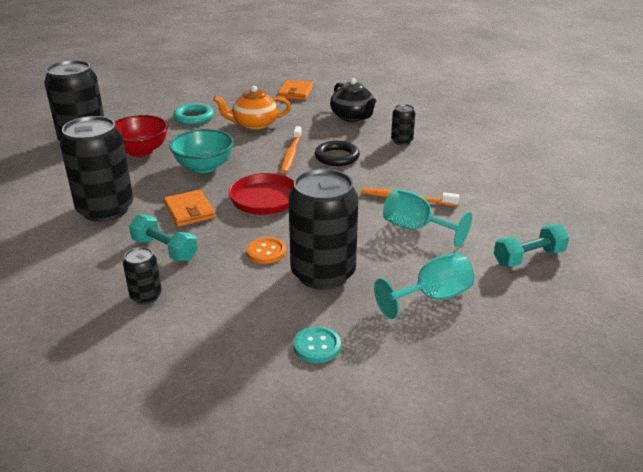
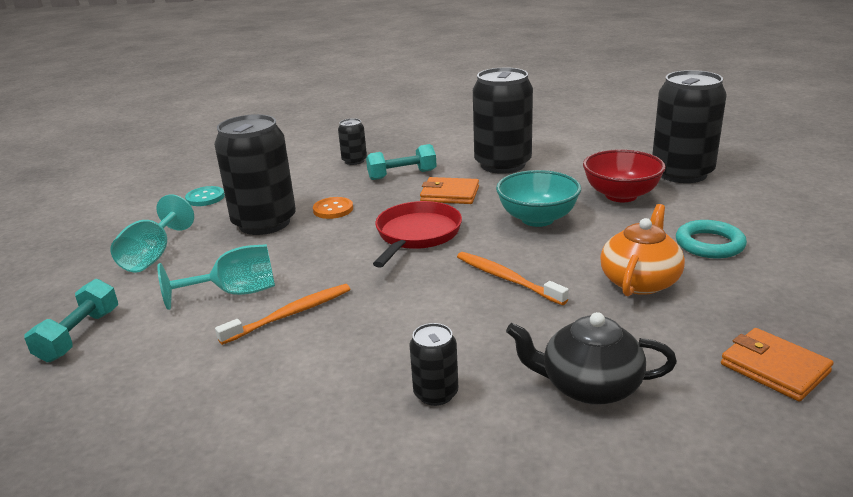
camera: 130 degrees right, 5 degrees down
black ring [315,141,360,166] -> none

